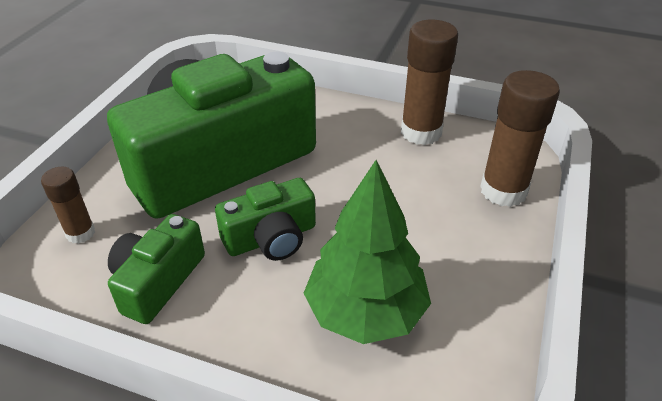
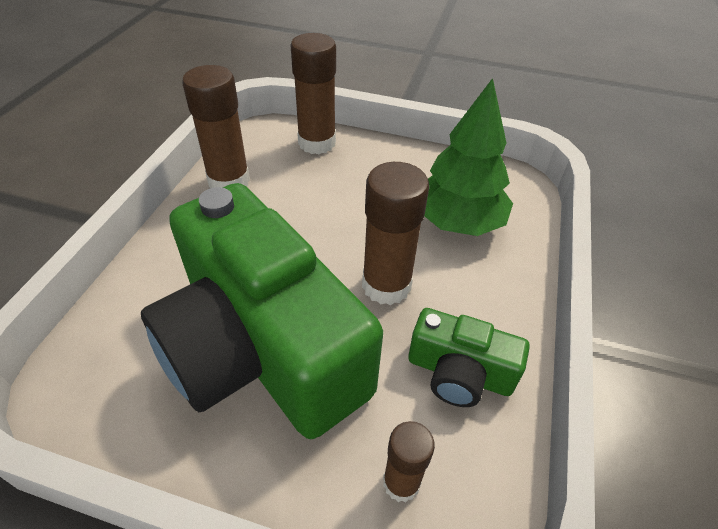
camera: 95 degrees left, 5 degrees up
green camera [215,178,316,261] -> brown glue stick [362,162,429,305]

